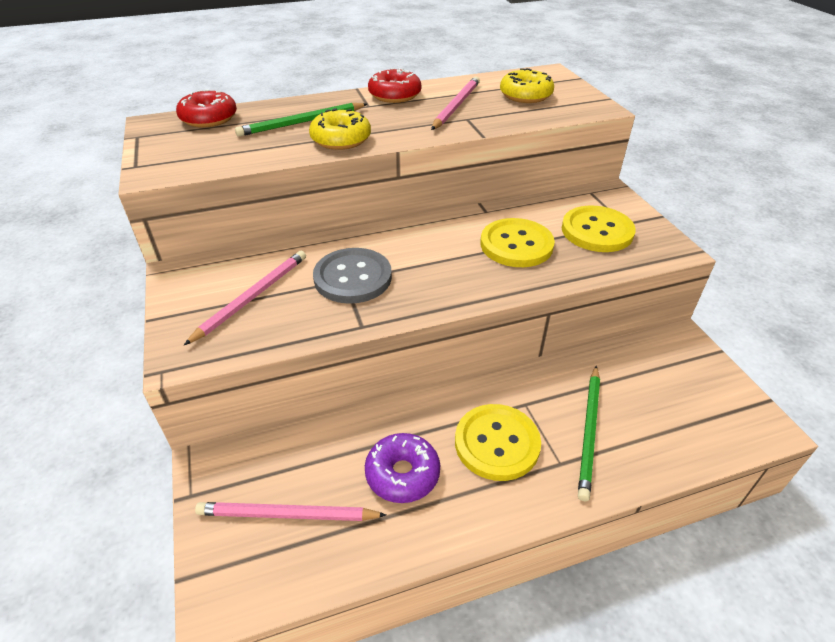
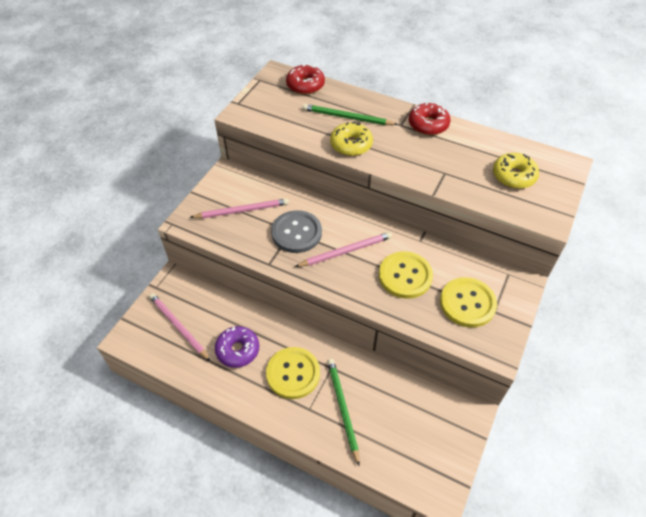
camera: 45 degrees right, 10 degrees up
pink pencil [431,76,480,130] -> pink pencil moved to [295,232,392,267]
green pencil [578,366,600,501] -> green pencil turned 105 degrees clockwise [327,359,360,465]

